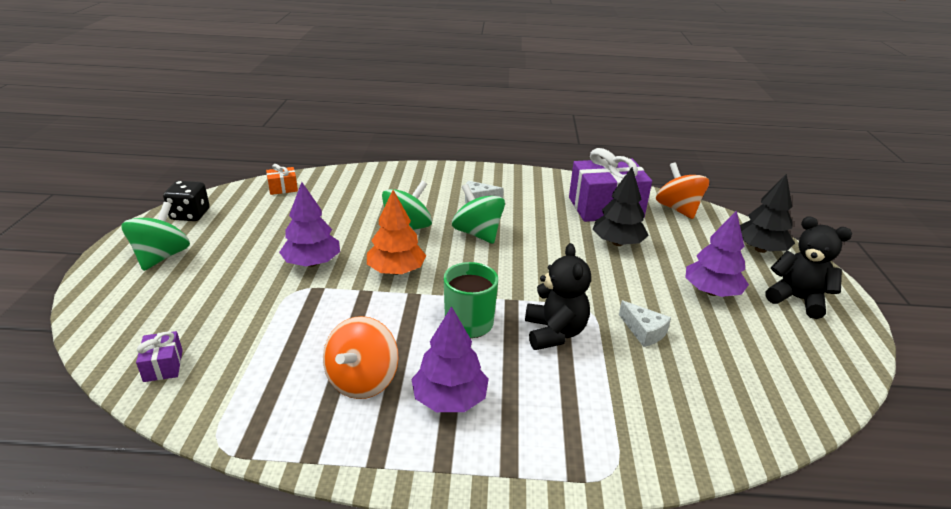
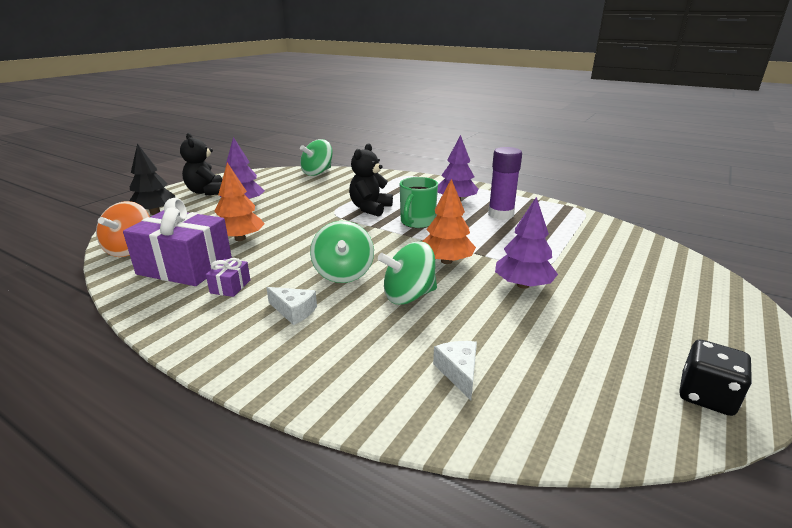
camera: 150 degrees left, 5 degrees down
green spinning top [121,202,190,271] -> green spinning top moved to [300,139,333,176]
purple gift [136,331,183,382] -> purple gift moved to [206,258,250,297]
orange gift [266,164,298,195] -> none
orange spinning top [323,316,399,399] -> purple glue stick [488,147,522,220]
black tree [593,167,649,246] -> orange tree [215,162,265,241]
white cheese [619,300,671,347] -> white cheese moved to [433,341,477,400]

